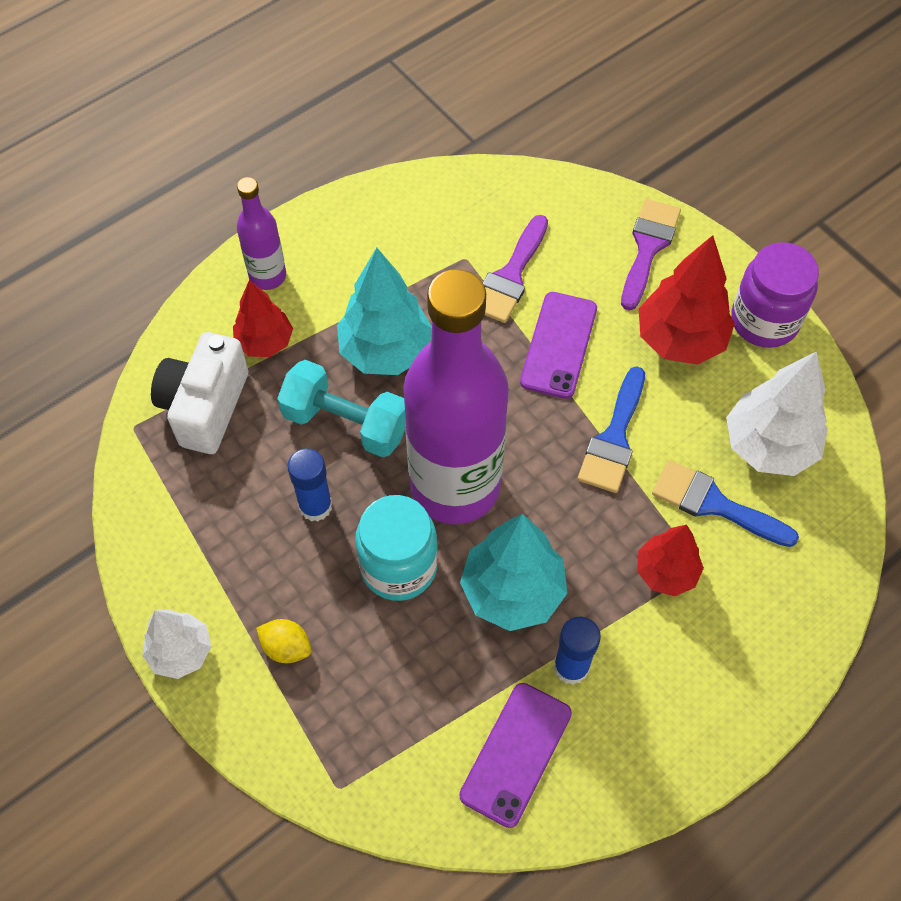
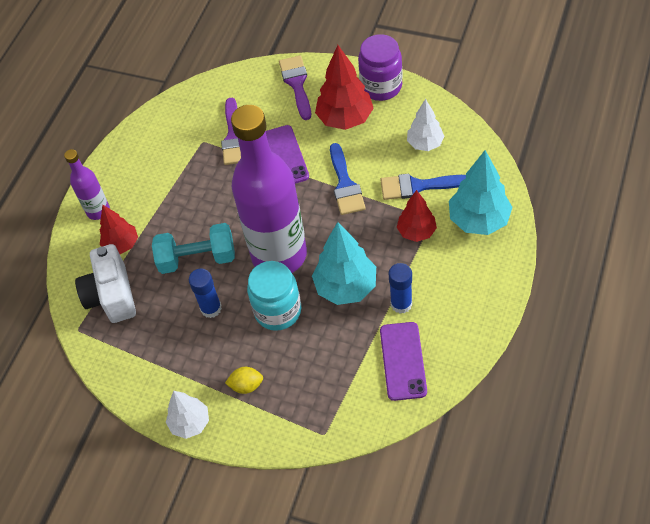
camera: 25 degrees left, 5 degrees down
turquoise tree [337,248,432,375] -> turquoise tree moved to [449,150,513,235]
white tree [726,351,828,476] -> white tree [407,99,445,151], size x0.63

